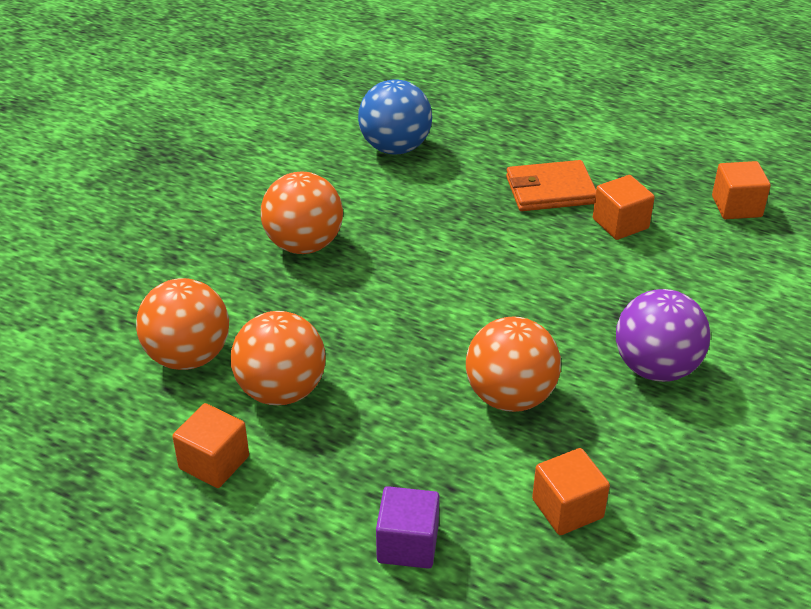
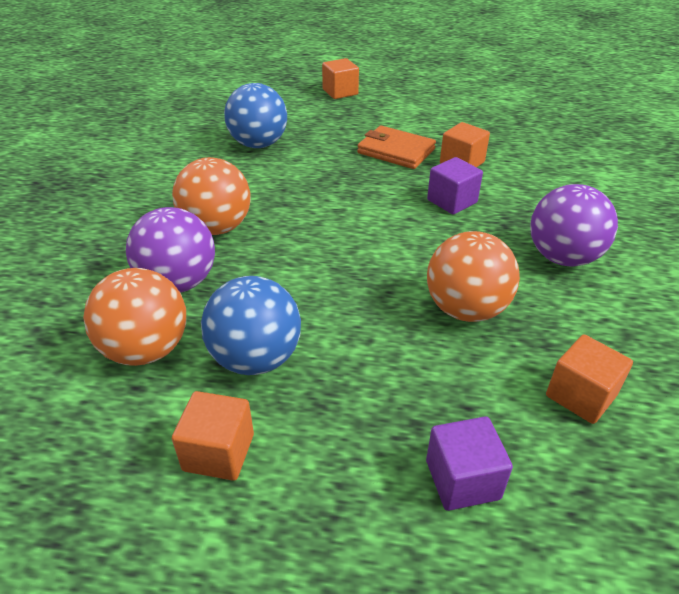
camera: 20 degrees left, 0 degrees up
orange ball [231,311,326,405] -> blue ball [201,276,301,375]
orange wallet [506,160,596,211] -> orange wallet turned 60 degrees clockwise [357,125,436,169]
orange cube [712,161,771,219] -> orange cube moved to [322,58,359,99]
none -> purple ball [126,207,215,293]
none -> purple cube [427,157,483,215]

